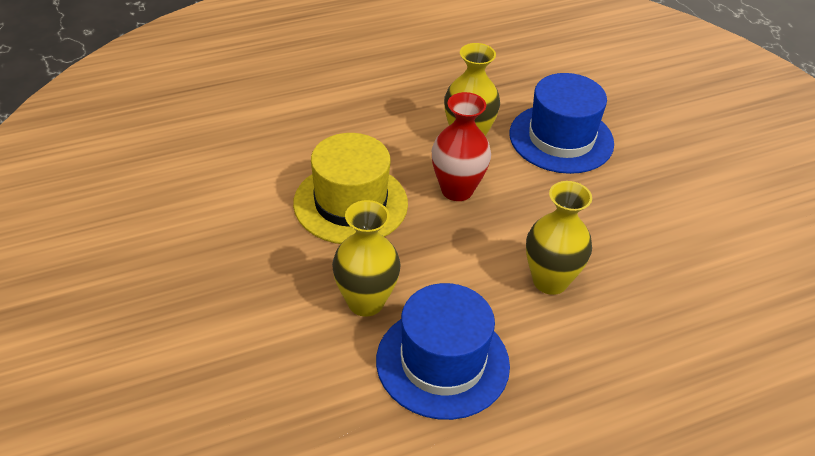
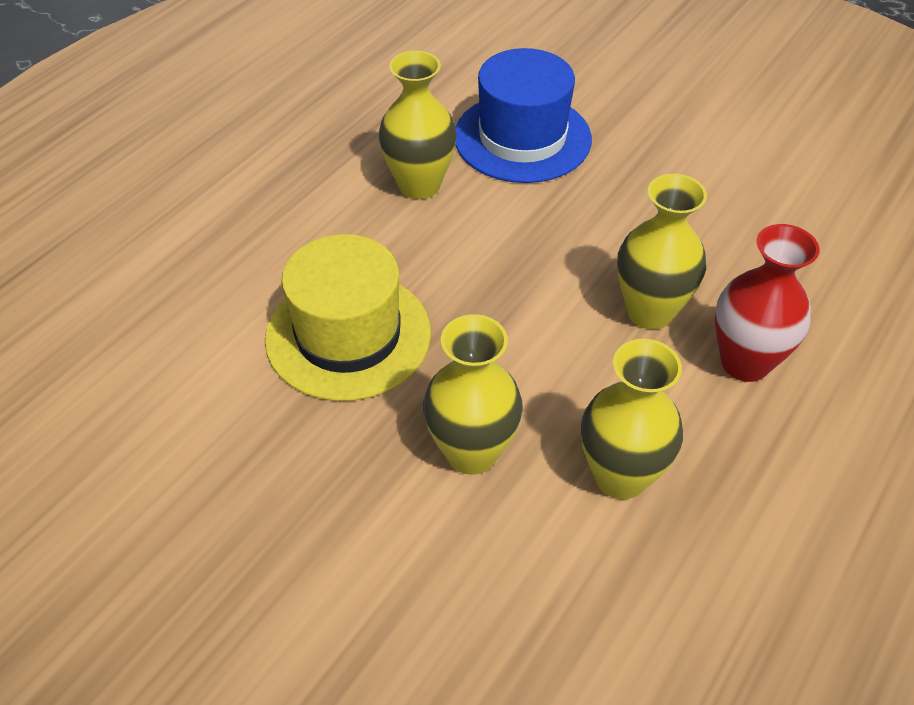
camera: 30 degrees left, 5 degrees up
blue hat [376,283,510,420] -> yellow vase [581,339,683,499]
red vase [432,92,491,201] -> red vase moved to [715,224,820,382]

